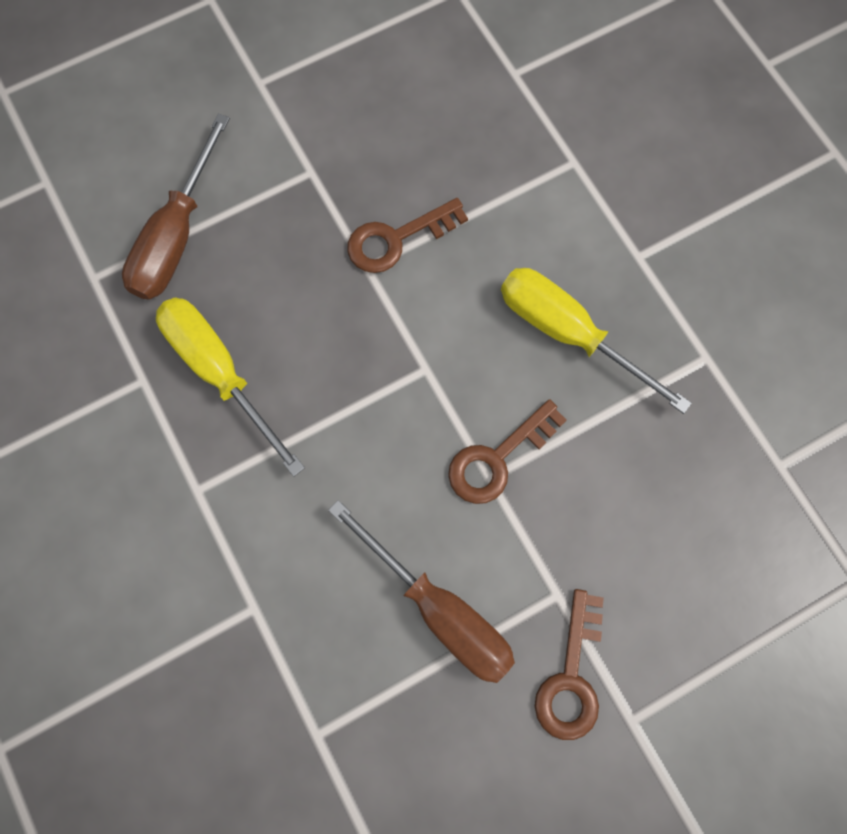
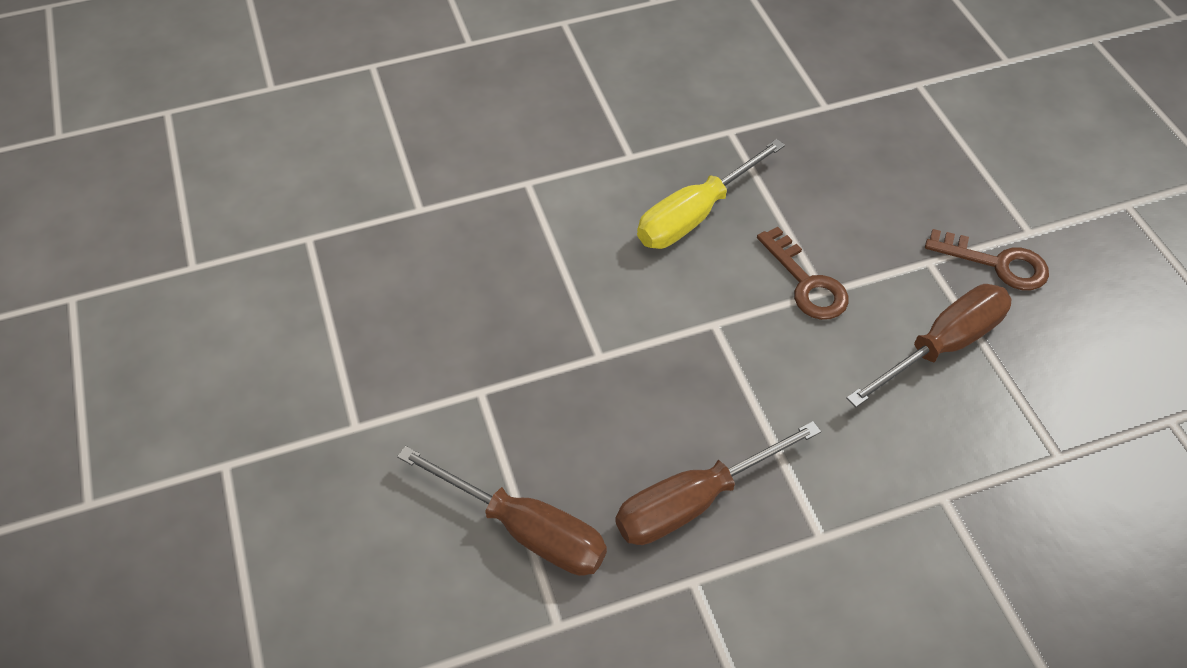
camera: 80 degrees left, 20 degrees down
yellow screwdriver [156,297,305,477] -> brown screwdriver [615,421,821,545]
brown key [347,198,468,273] -> none

